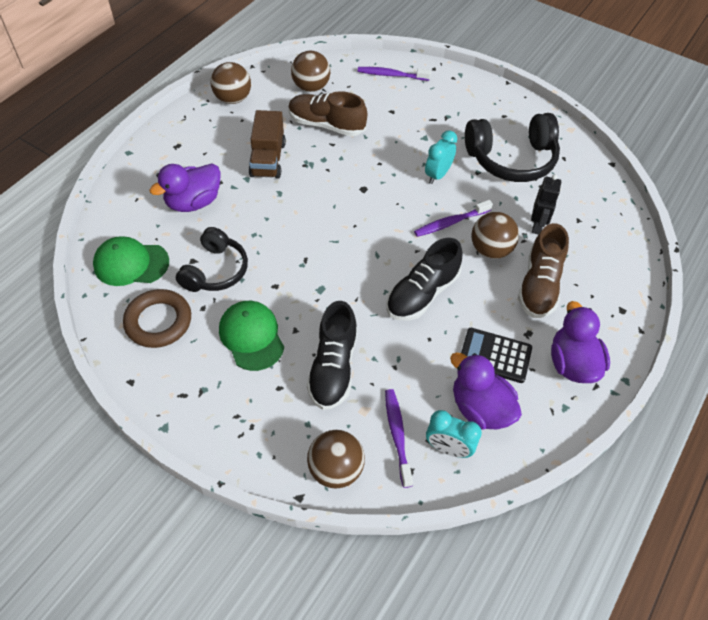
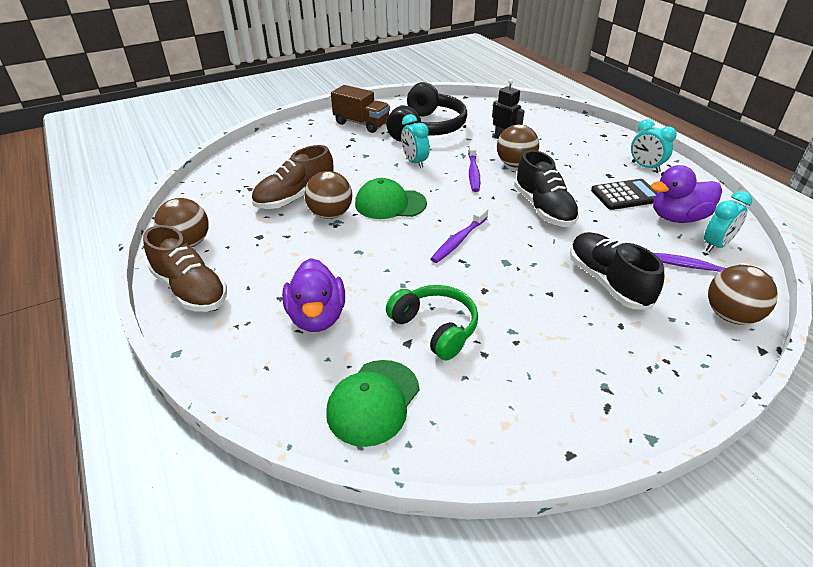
camera: 60 degrees left, 15 degrees down
brown ring [123,289,191,348] -> none
black headphones [176,227,248,292] -> green headphones [386,285,478,360]
green cap [219,301,284,371] -> green cap moved to [355,178,427,219]
brown truck [249,110,286,179] -> brown truck moved to [331,85,390,133]
brown ball [291,51,330,92] -> brown ball moved to [304,171,352,219]
black shoe [307,301,357,410] -> black shoe turned 150 degrees counterclockwise [570,232,664,310]
purple toothbrush [358,67,431,81] -> purple toothbrush moved to [431,207,488,263]
black calculator [461,328,532,383] -> black calculator turned 150 degrees counterclockwise [591,179,658,210]
brown shoe [518,223,569,318] -> brown shoe moved to [143,225,227,312]
purple duck [551,301,610,383] -> turquoise clock [631,119,677,172]

